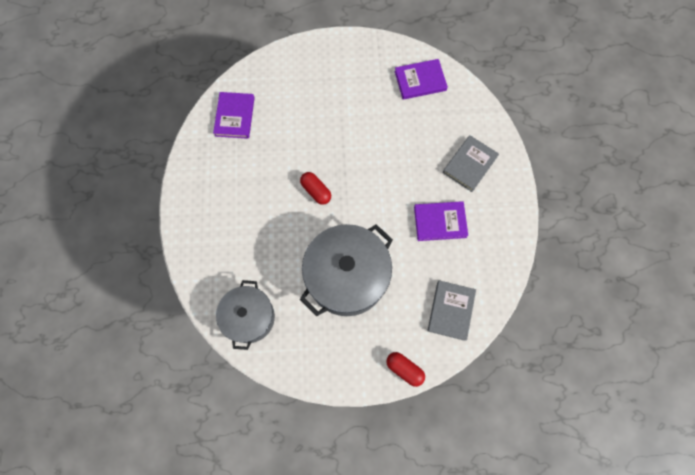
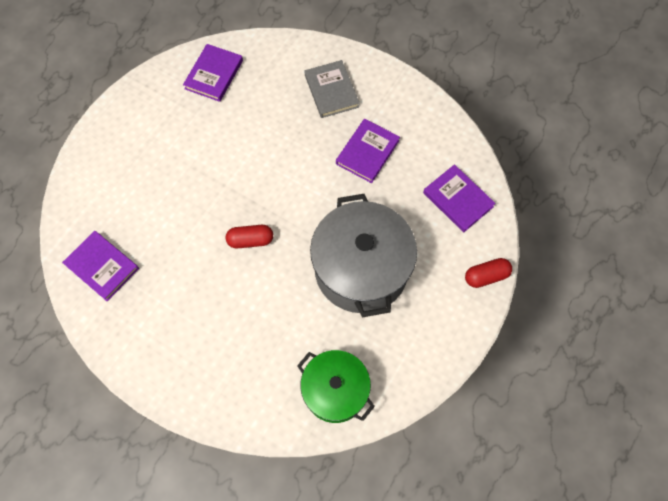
camera: 55 degrees left, 5 degrees down
grey pot [216,280,275,350] -> green pot [297,350,375,423]
grey book [428,280,476,341] -> purple book [423,164,496,232]

